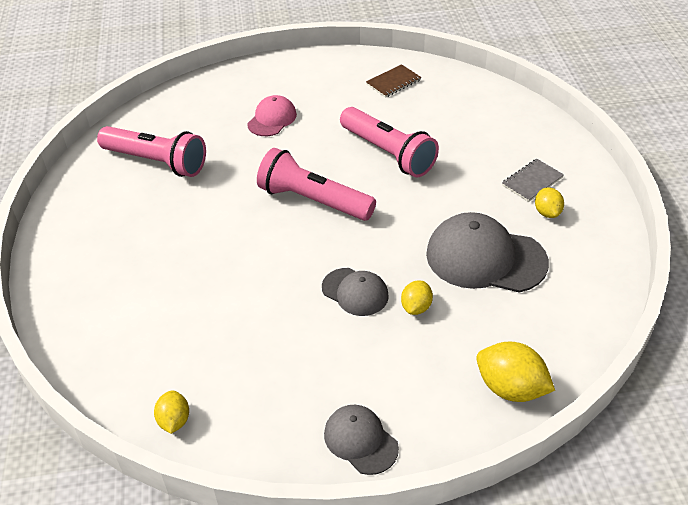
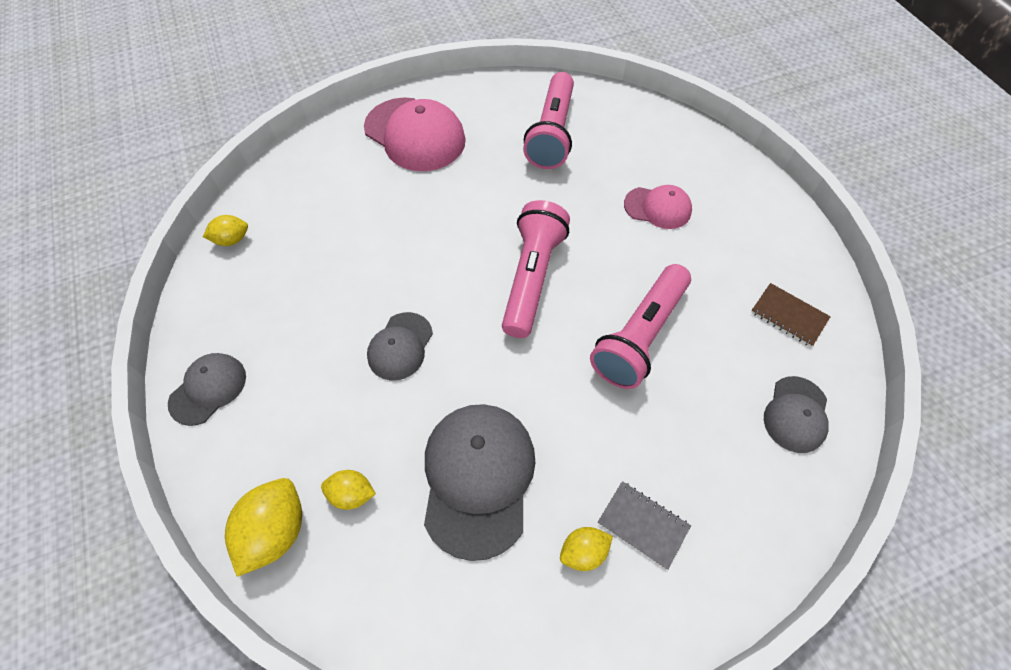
camera: 75 degrees right, 15 degrees up
yellow lemon [401,281,433,315] -> yellow lemon moved to [321,470,376,510]
none -> pink cap [364,97,466,171]
none -> grey cap [764,376,829,453]

